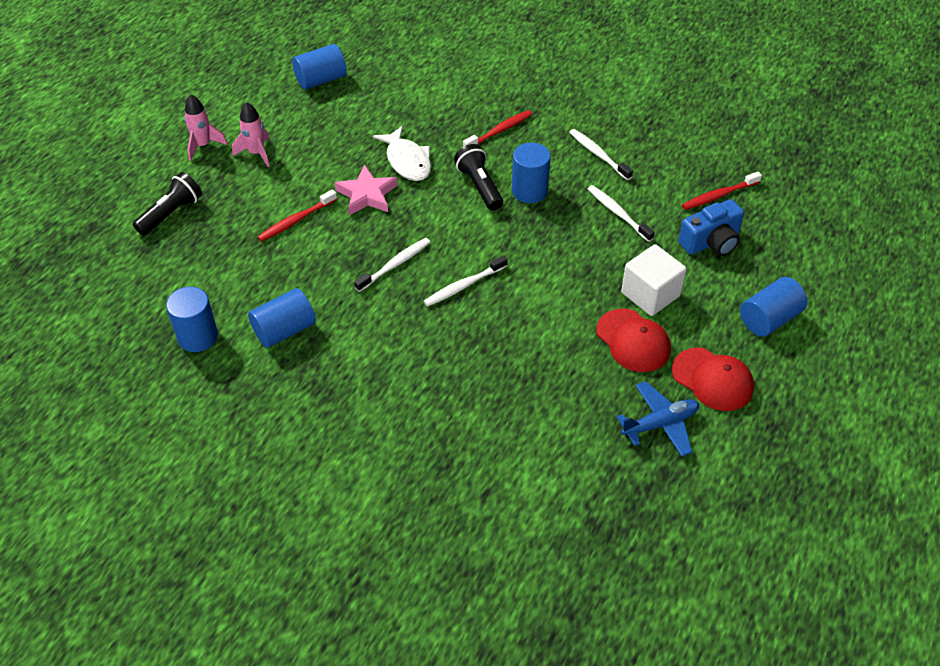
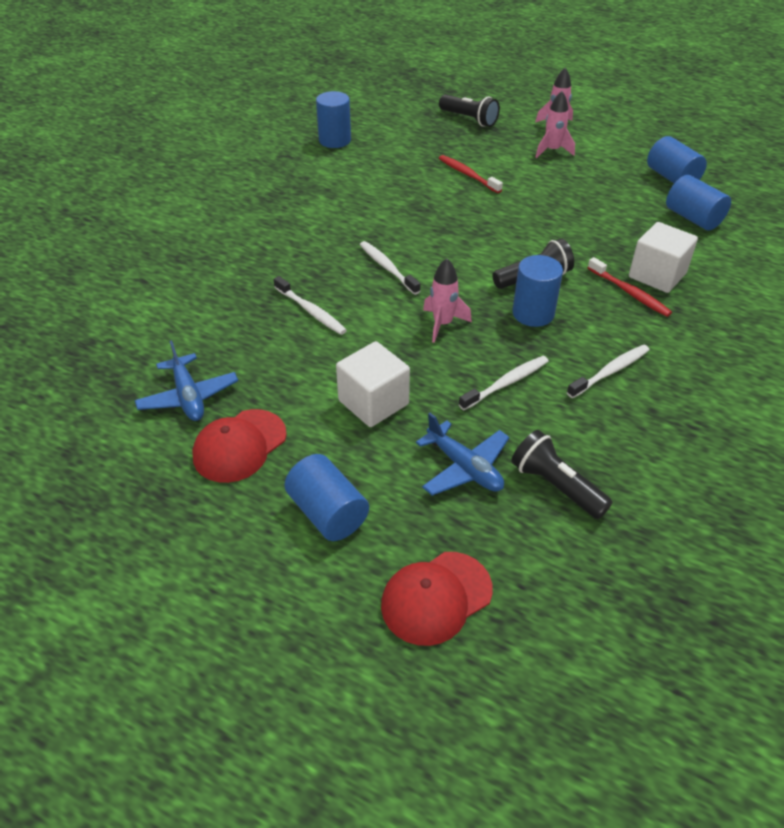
camera: 90 degrees right, 5 degrees down
blue cylinder [248,288,316,348] -> blue cylinder moved to [666,175,731,231]
pink star [335,165,398,215] -> none
white toothbrush [354,238,430,292] -> white toothbrush moved to [274,276,347,335]
white fish [373,125,431,181] -> none
red cap [596,309,671,372] -> red cap moved to [381,552,493,646]
blue camera [678,199,744,256] -> blue plane [416,413,509,496]
red toothbrush [682,171,762,210] -> black flashlight [511,430,613,519]
none -> pink rocket [423,258,472,343]
none -> white cube [629,222,698,293]

